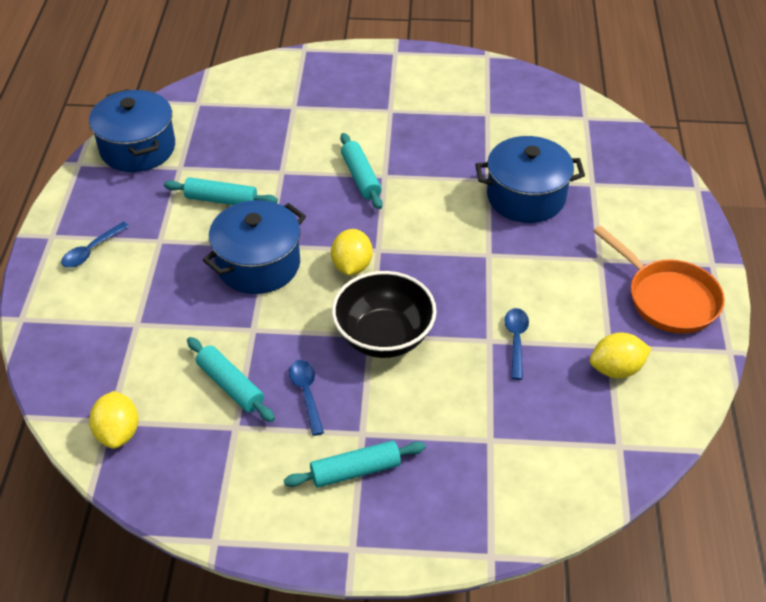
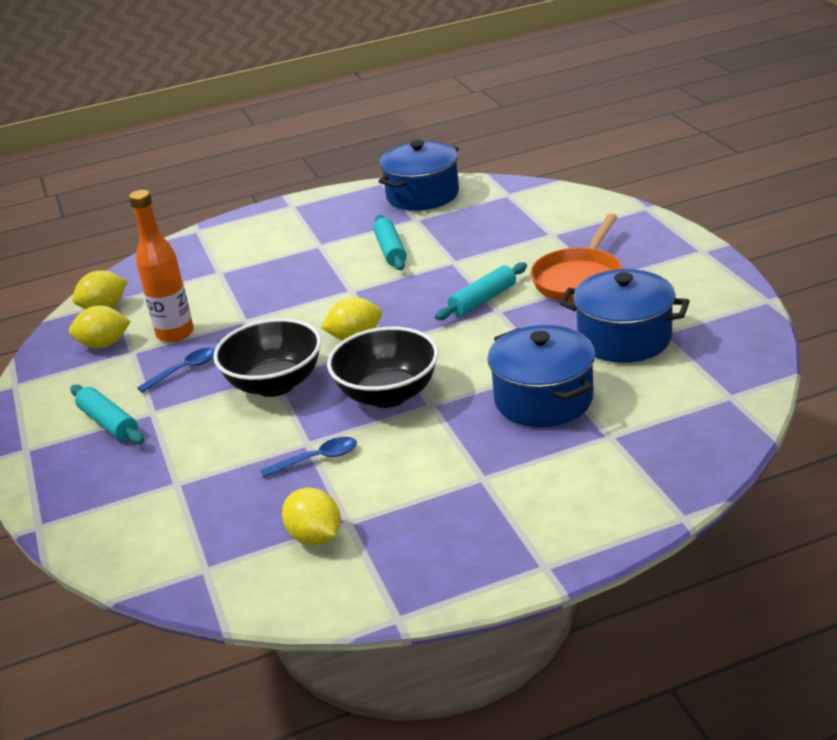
camera: 70 degrees right, 15 degrees down
blue spoon [61,222,129,268] -> none
turquoise rolling pin [187,337,275,422] -> orange bottle [129,190,194,343]
blue pot [203,200,306,294] -> blue pot moved to [560,269,690,363]
orange pan [593,225,725,334] -> orange pan moved to [530,213,622,302]
none -> yellow lemon [69,305,131,348]
none -> black bowl [327,327,438,408]

